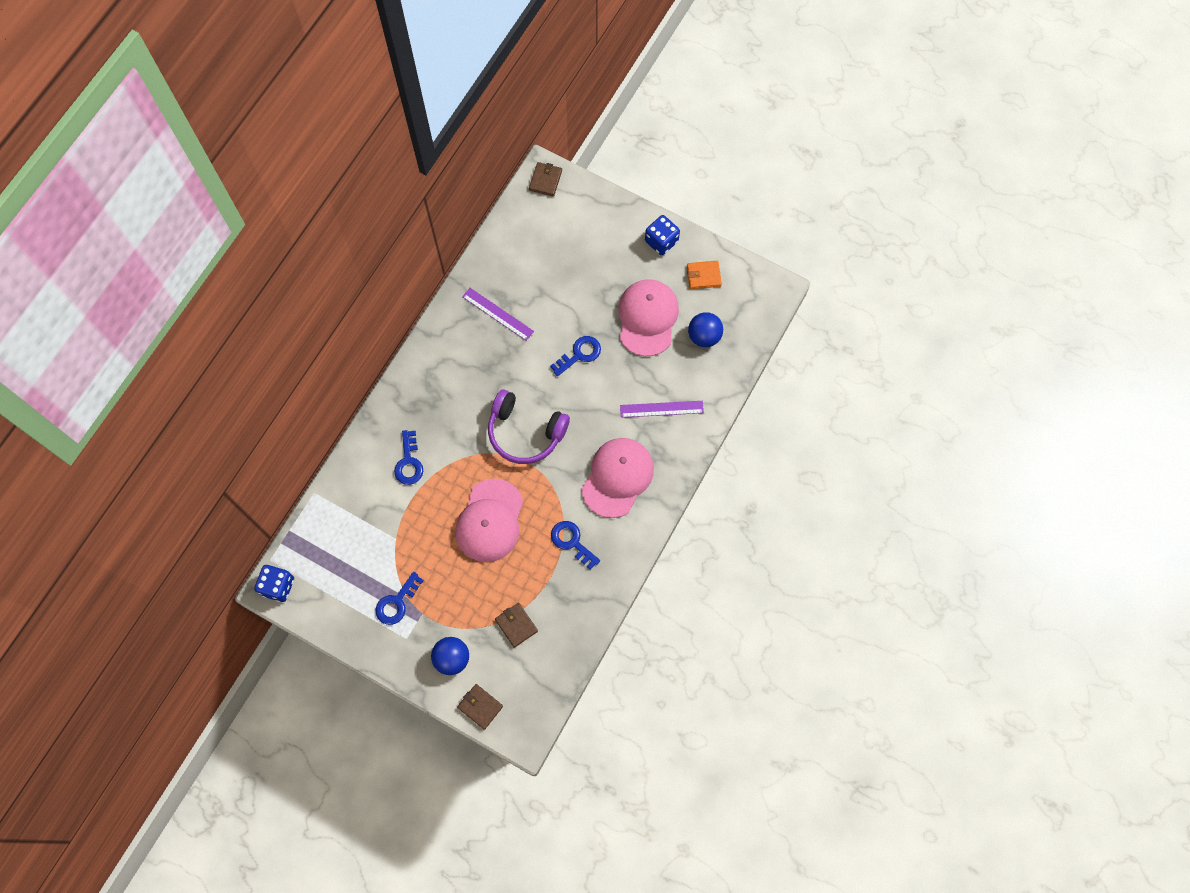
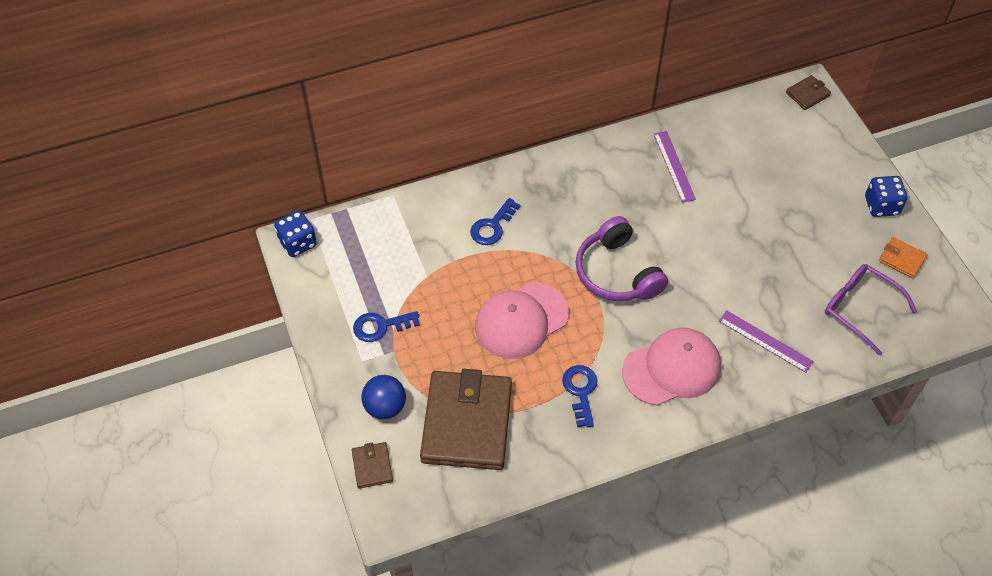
camera: 40 degrees right, 15 degrees down
brown wallet [495,603,538,648] -> brown wallet [420,369,512,470], size x2.35
blue key [550,336,601,376] -> none
pink cap [619,279,679,356] -> none
blue ball [688,312,723,347] -> purple glasses [825,264,917,356]

